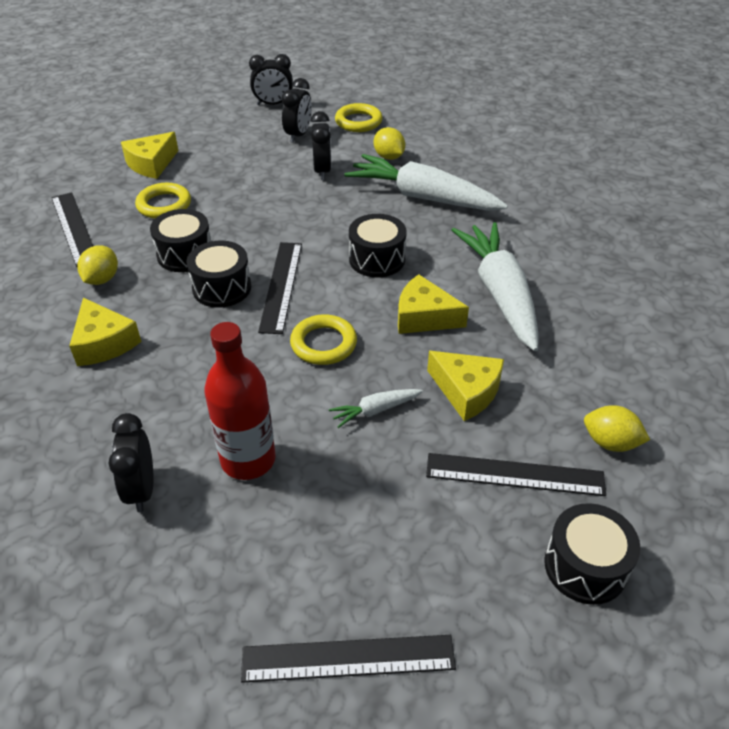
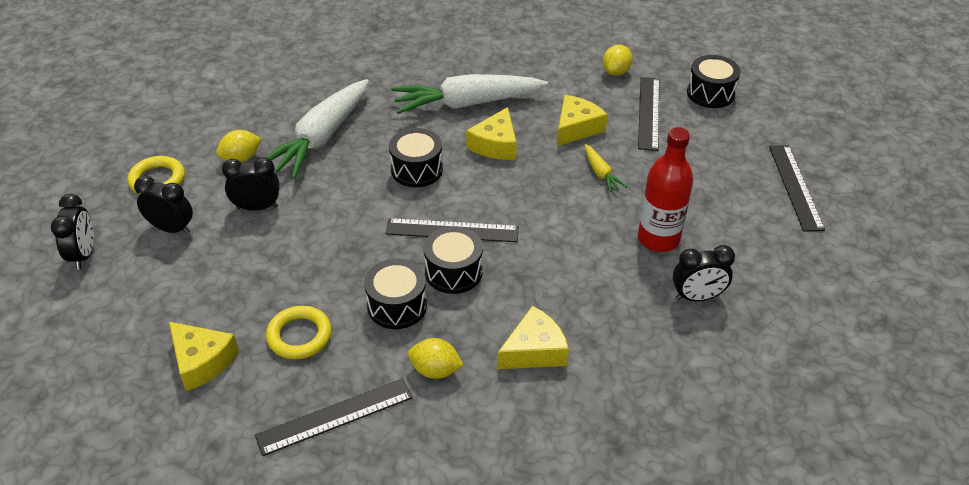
camera: 90 degrees left, 0 degrees up
yellow ring [290,314,357,365] -> none
white carrot [329,389,423,428] -> yellow carrot [585,144,627,192]

